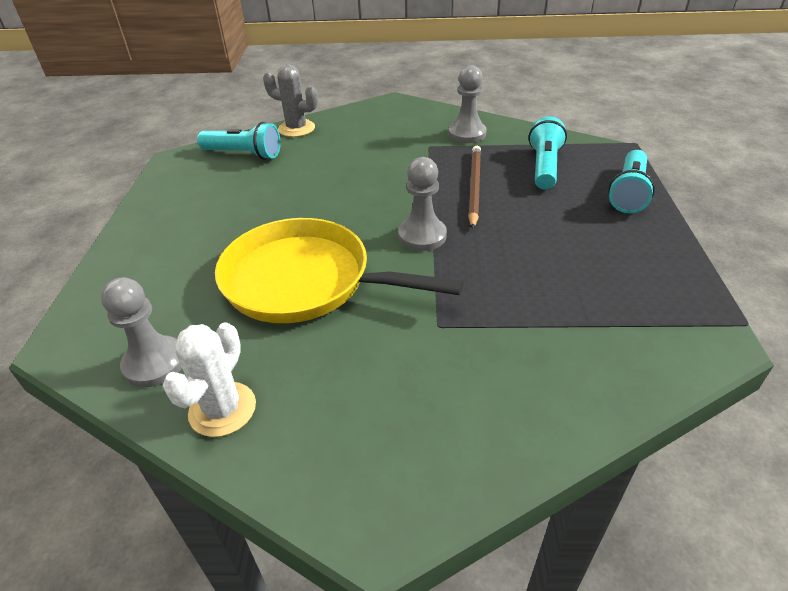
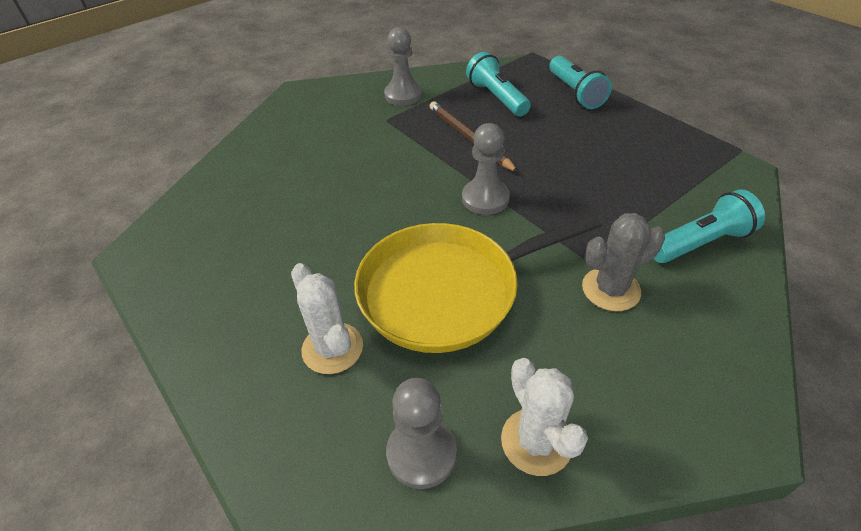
camera: 40 degrees left, 5 degrees up
turquoise flashlight [197,122,281,160] -> turquoise flashlight moved to [653,189,765,263]
grey cactus [263,64,318,137] -> grey cactus moved to [582,213,665,311]
none -> white cactus [291,263,363,374]

